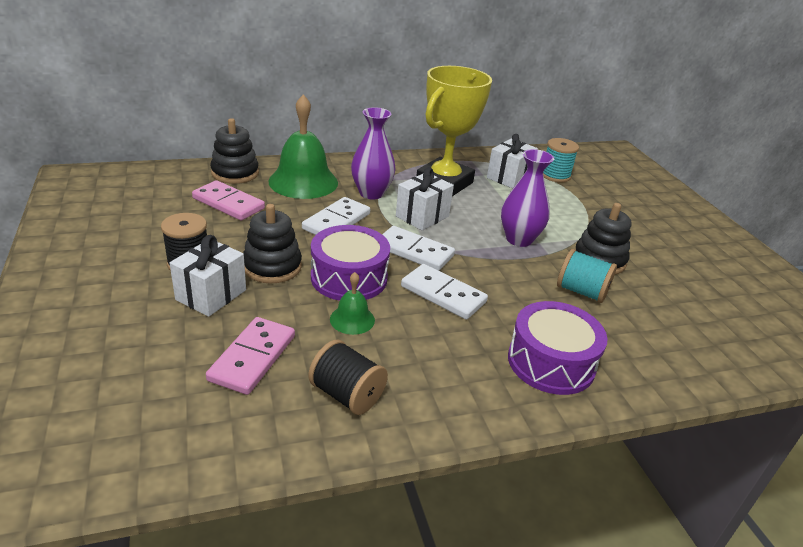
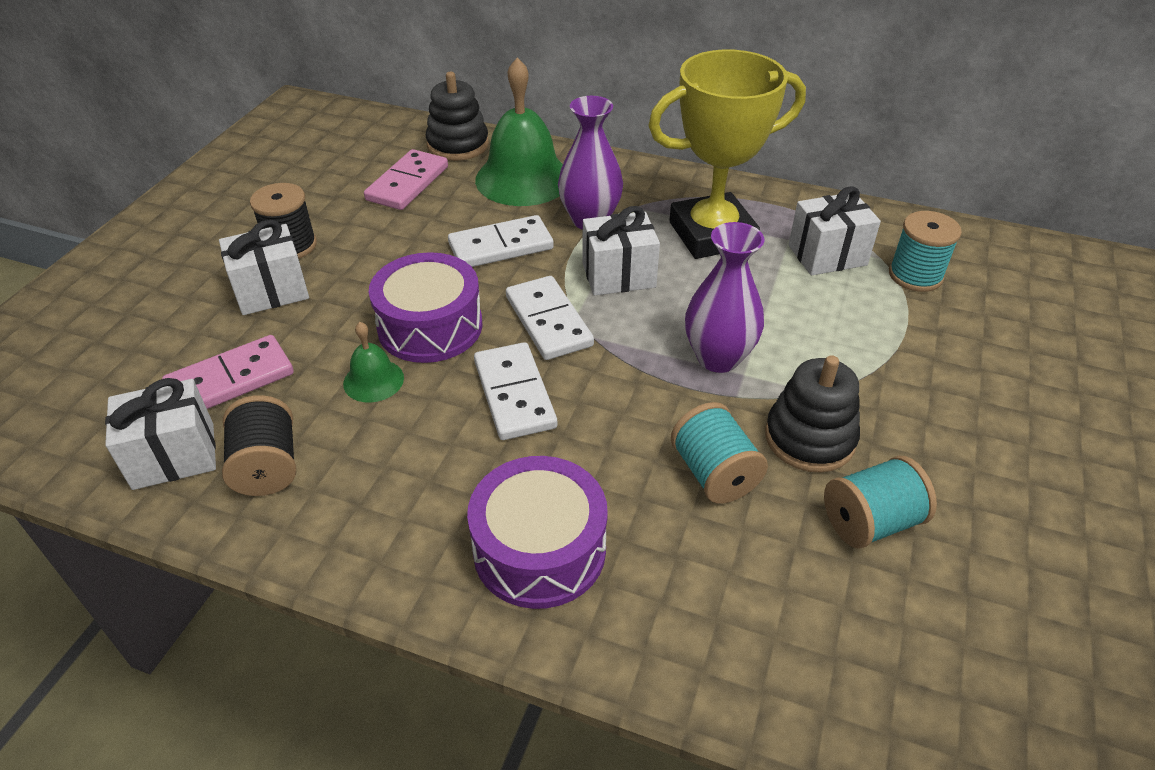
camera: 40 degrees right, 10 degrees up
pink domino [192,180,265,220] -> pink domino turned 45 degrees clockwise [364,149,448,210]
black stacking toy [243,204,302,284] -> none
none -> white gift [105,378,216,490]
none -> turquoise spool [824,455,937,549]

